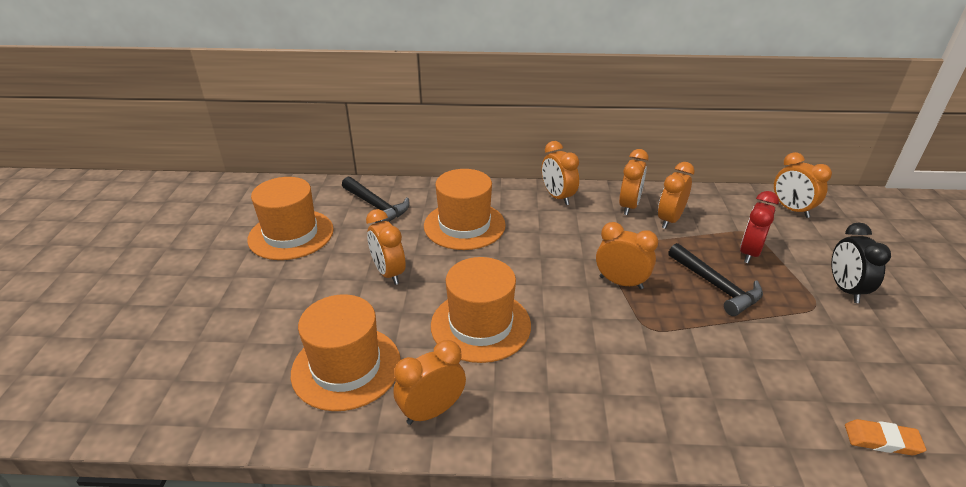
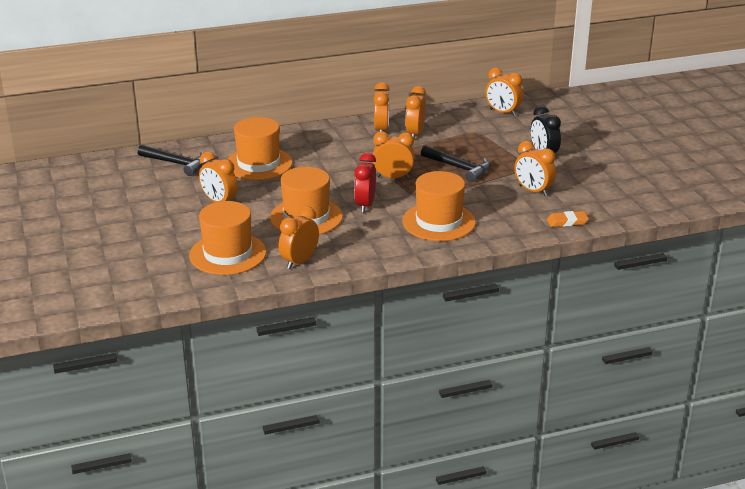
camera: 20 degrees left, 5 degrees down
orange hat [247,177,334,260] -> orange hat moved to [402,171,476,241]
orange clock [542,141,579,205] -> orange clock moved to [514,141,556,196]
red clock [740,191,779,264] -> red clock moved to [354,153,376,213]

